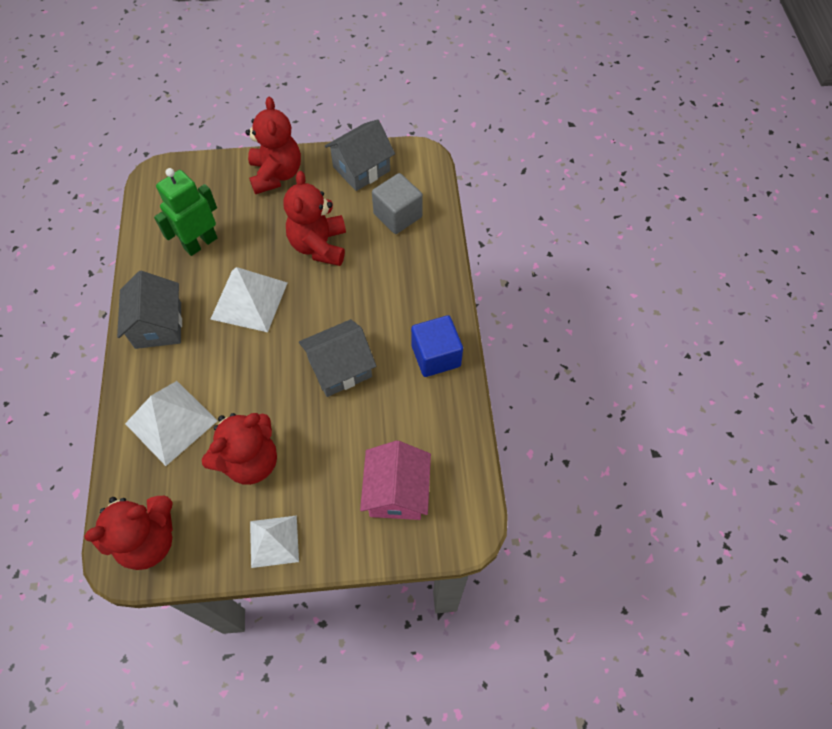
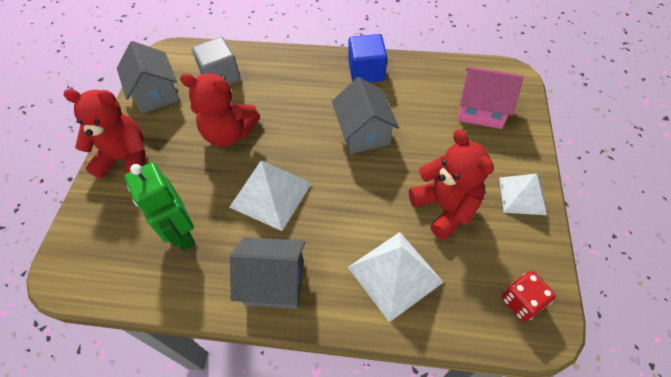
camera: 75 degrees left, 5 degrees down
red teddy bear [84,496,173,570] -> red dice [502,271,556,321]

